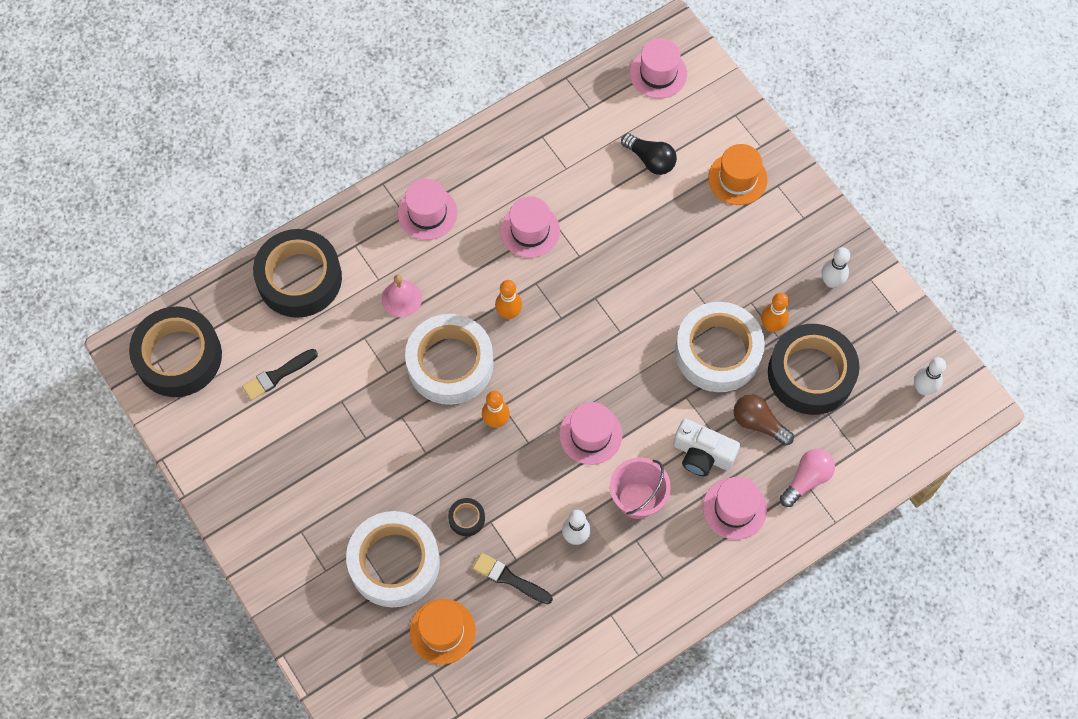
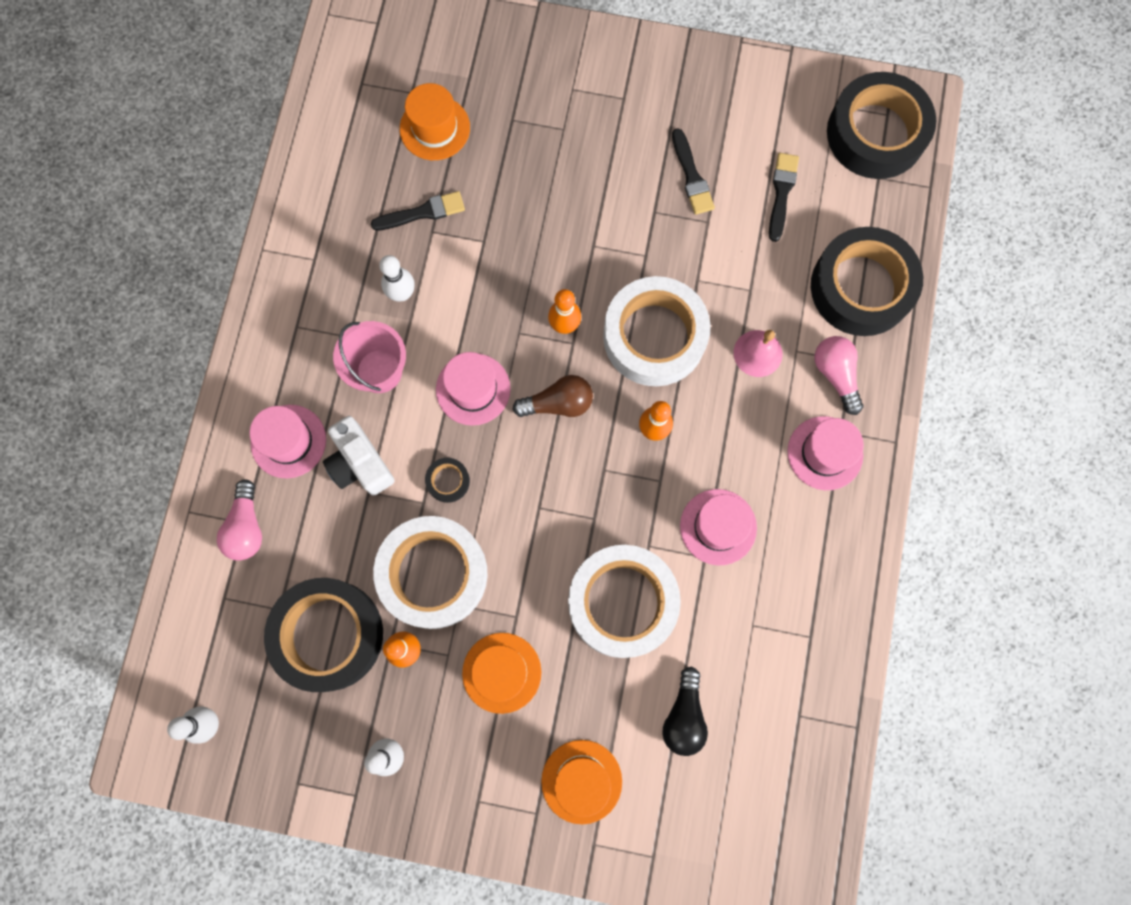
camera: 135 degrees right, 10 degrees up
white tape [346,511,440,607] -> white tape moved to [568,545,681,658]
black tape [448,498,485,536] -> black tape moved to [425,458,470,503]
black light bulb [621,133,677,175] -> black light bulb turned 75 degrees counterclockwise [662,667,708,756]
pink hat [630,38,687,99] -> none
white camera [673,419,740,476] -> white camera turned 105 degrees counterclockwise [323,416,395,496]
brown light bulb [734,394,794,446] -> brown light bulb moved to [513,375,593,417]
none -> orange hat [462,633,541,714]
none -> black brush [672,128,715,215]
none -> pink light bulb [815,336,863,415]

